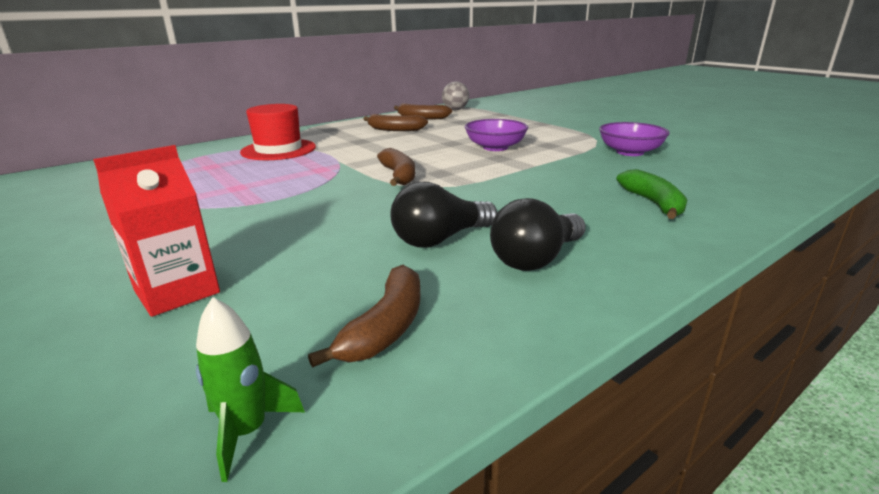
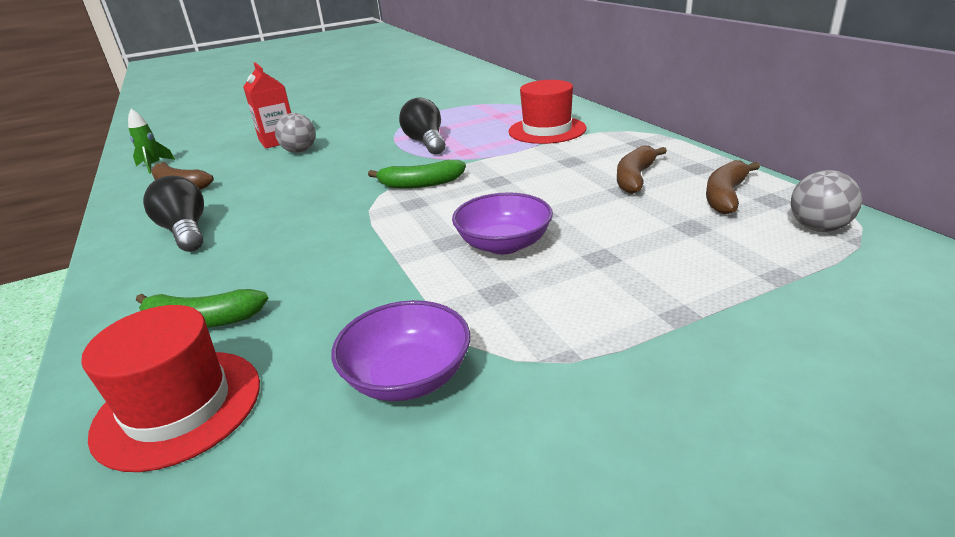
camera: 105 degrees right, 5 degrees up
brown banana [377,148,415,186] -> green banana [368,160,466,189]
black light bulb [390,182,497,248] -> black light bulb moved to [399,98,445,155]
none -> red hat [81,305,260,472]
none -> grey ball [275,113,315,153]

